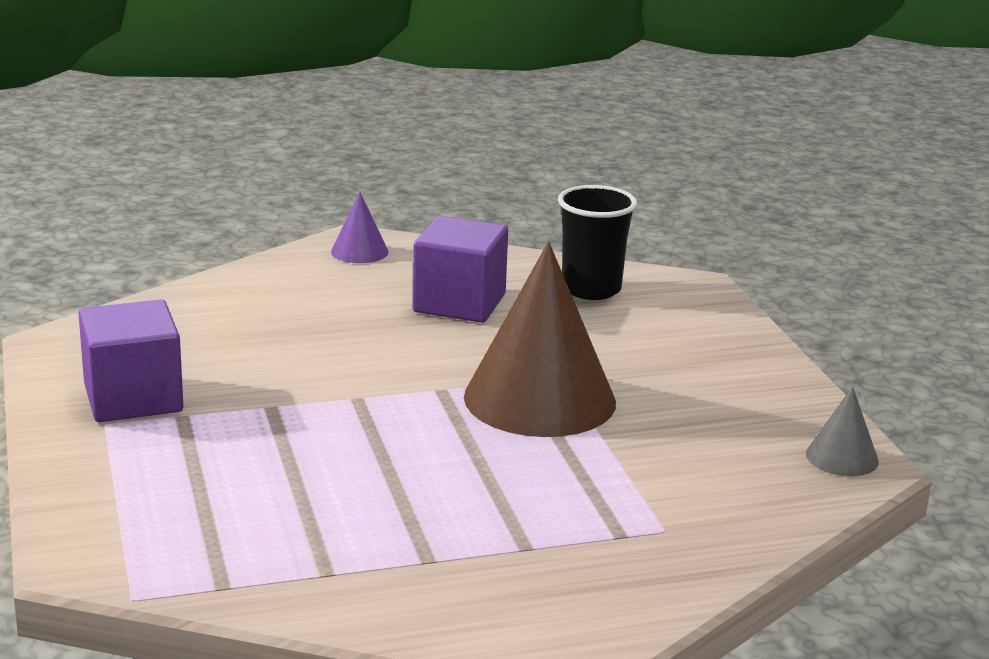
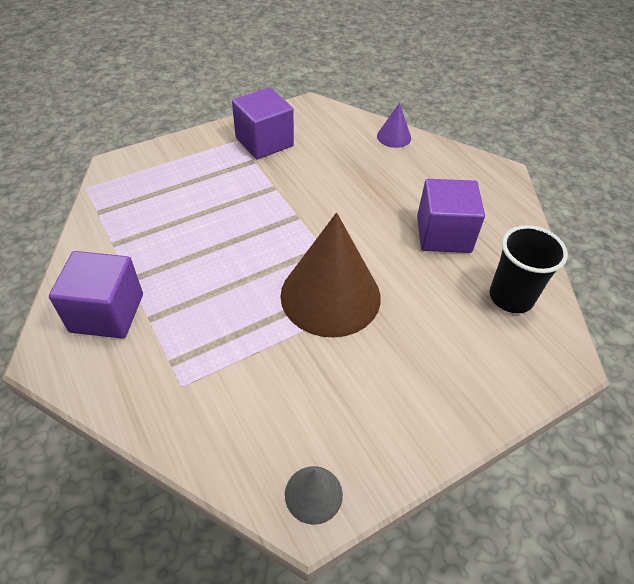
camera: 75 degrees right, 25 degrees up
purple cone [331,192,389,263] -> purple cone moved to [377,103,411,148]
none -> purple cube [49,251,143,339]

